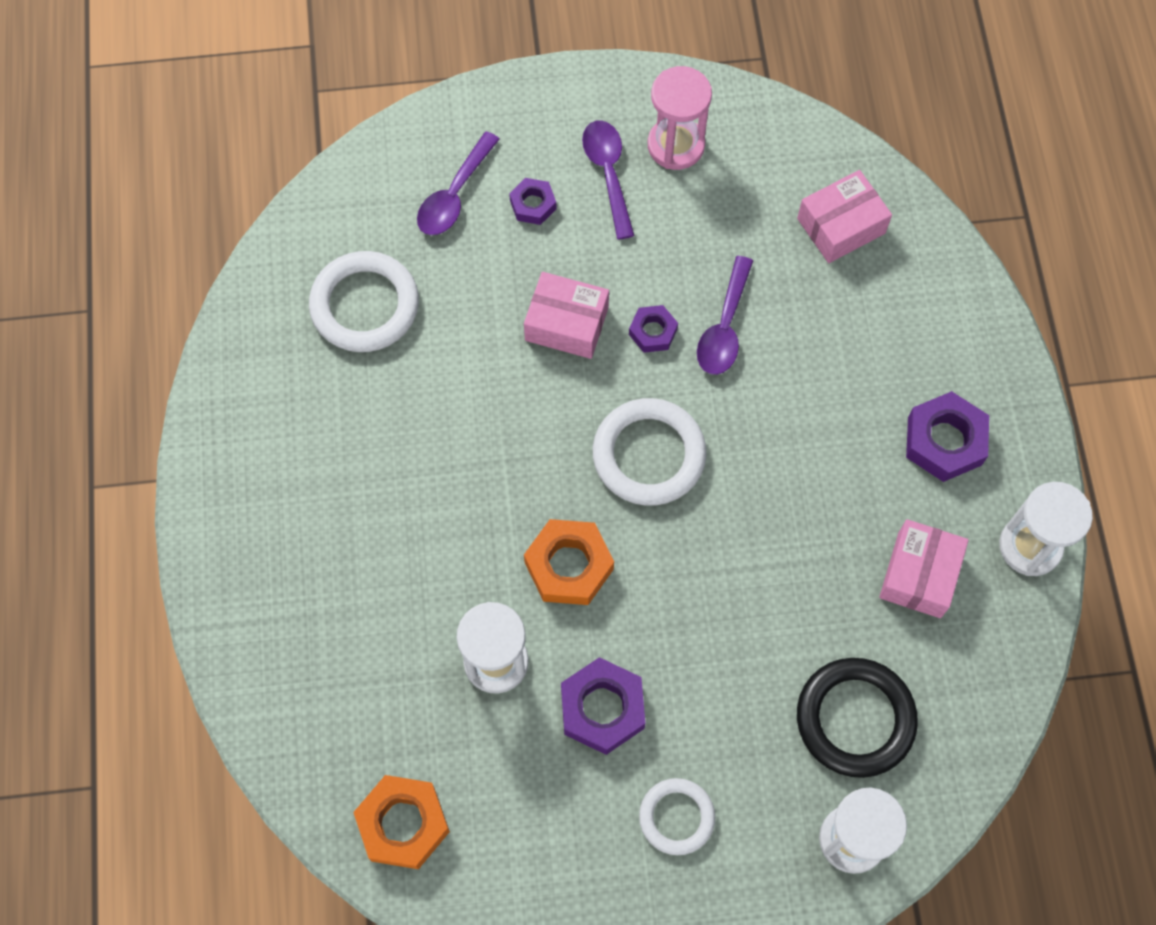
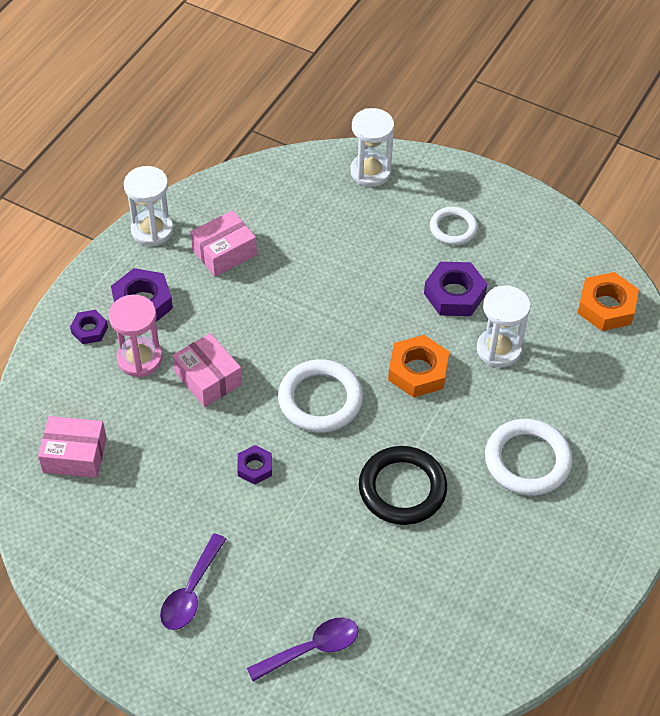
camera: 145 degrees left, 15 degrees down
white ring [309,251,419,352] -> white ring moved to [485,419,573,496]
purple nut [509,178,557,225] -> purple nut moved to [70,310,108,344]
pink box [524,272,609,359] -> pink box moved to [173,333,242,407]
pink hourglass [648,66,712,170] -> pink hourglass moved to [109,295,163,377]
purple spoon [697,256,753,375] -> none
black ring [797,658,918,778] -> black ring moved to [359,446,447,525]

